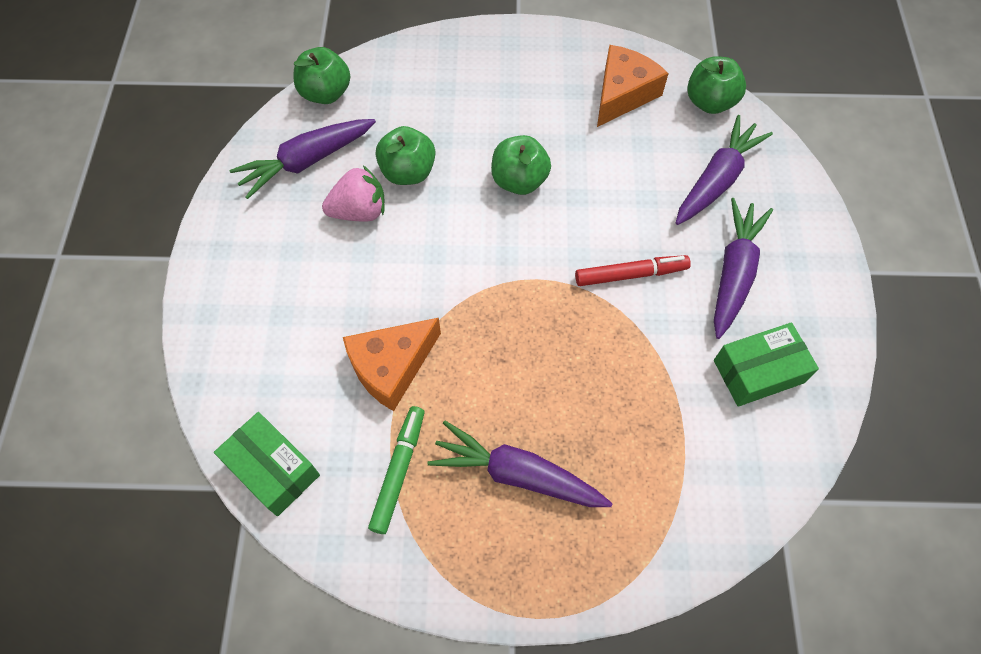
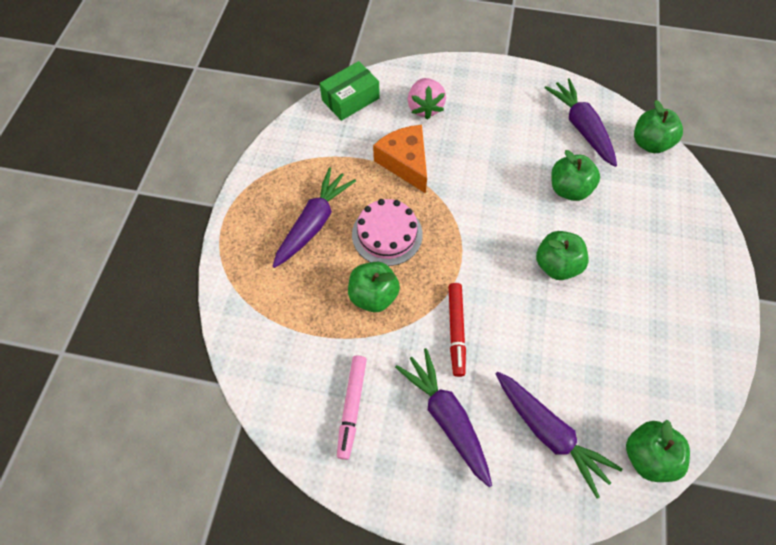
camera: 100 degrees right, 0 degrees up
pink strawberry [322,166,385,221] -> pink strawberry moved to [407,78,446,120]
green marker [368,406,425,534] -> none
orange cheese [597,45,669,127] -> none
purple carrot [714,198,773,339] -> purple carrot turned 150 degrees counterclockwise [395,348,492,487]
green box [714,322,819,407] -> pink marker [337,356,367,460]
none -> green apple [348,262,400,312]
none -> pink cake [352,199,423,266]

